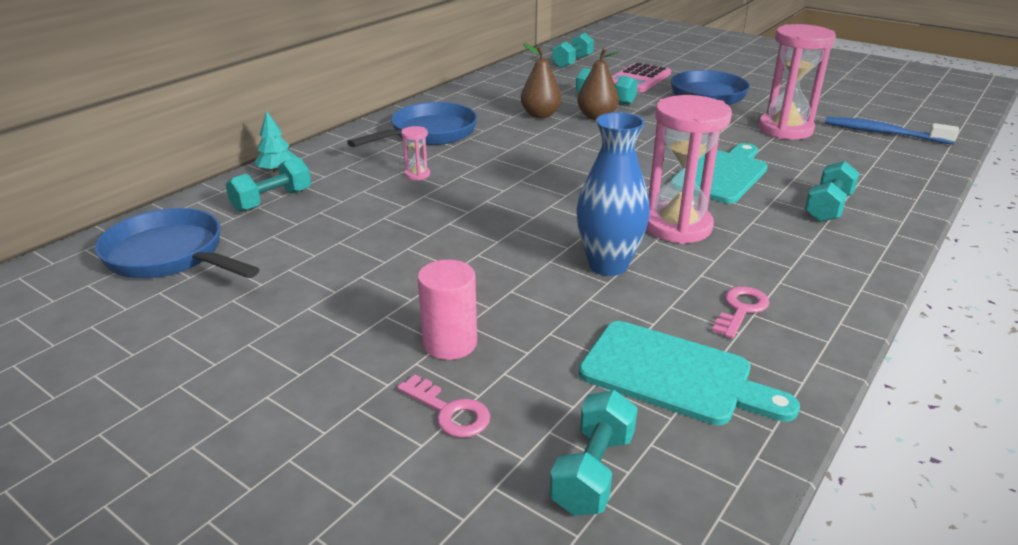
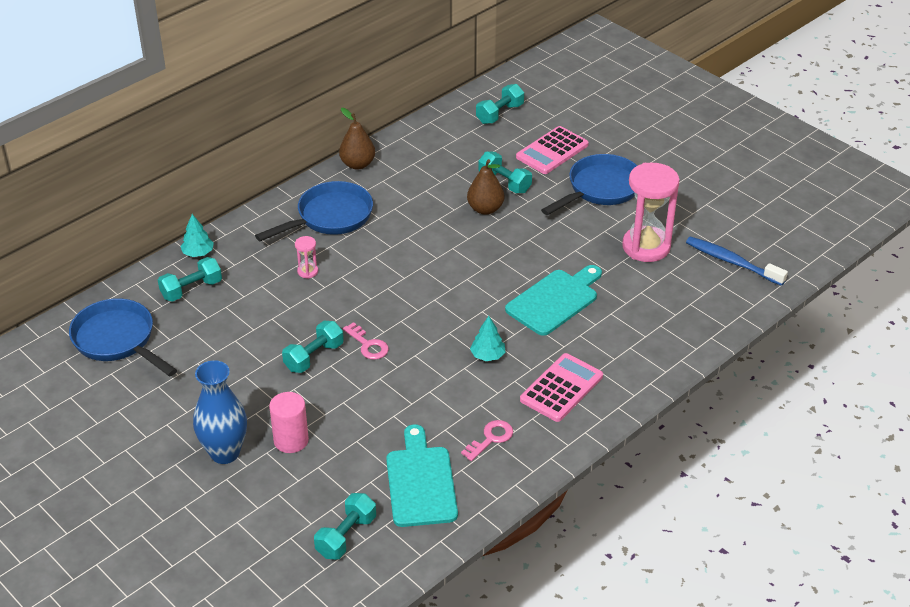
camera: 10 degrees right, 10 degrees up
pink key [397,375,490,438] -> pink key moved to [343,322,389,360]
brown pear [521,43,562,118] -> brown pear moved to [339,108,375,170]
blue vase [576,112,650,276] -> blue vase moved to [193,360,247,464]
turquoise cutting board [579,321,800,425] -> turquoise cutting board turned 135 degrees counterclockwise [386,424,458,527]
pink hourglass [646,95,732,244] -> turquoise tree [470,316,506,361]
turquoise dumbbell [805,161,860,222] -> turquoise dumbbell moved to [282,321,344,373]
none -> pink calculator [520,353,603,422]

